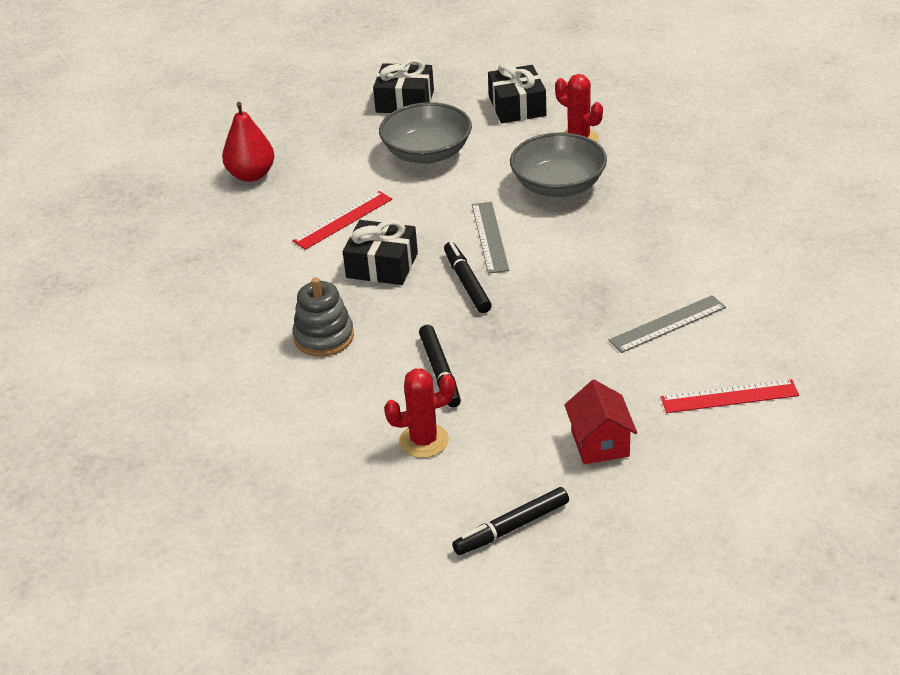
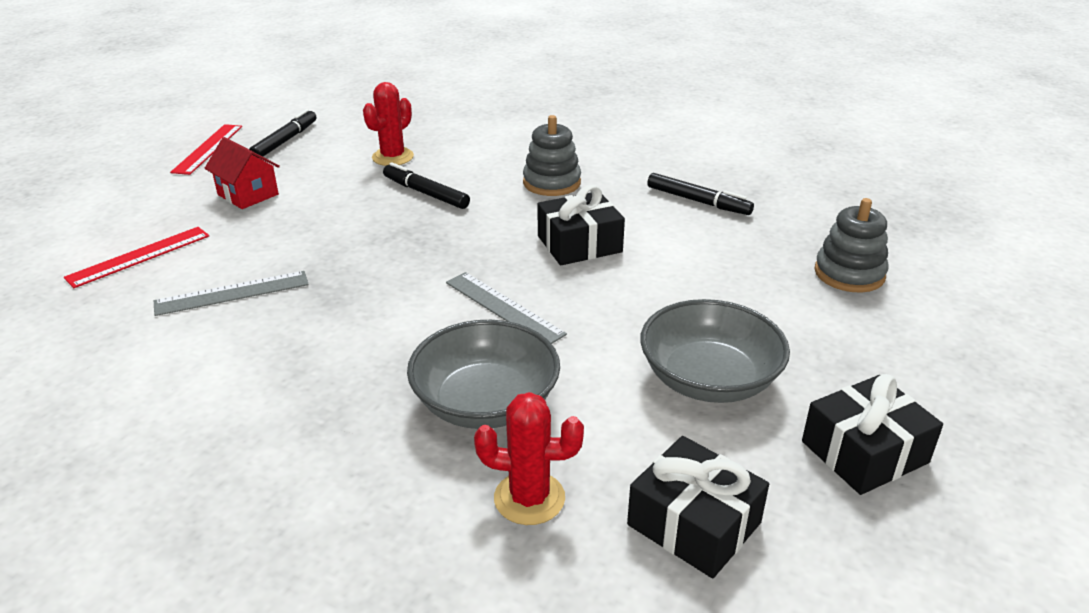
camera: 140 degrees right, 5 degrees down
red pear [222,102,274,182] -> grey stacking toy [814,198,889,293]
red ruler [292,191,392,250] -> red ruler moved to [170,124,242,175]
black marker [444,242,492,313] -> black marker moved to [647,173,754,215]
grey ruler [609,295,726,353] -> grey ruler turned 45 degrees clockwise [154,271,309,316]

